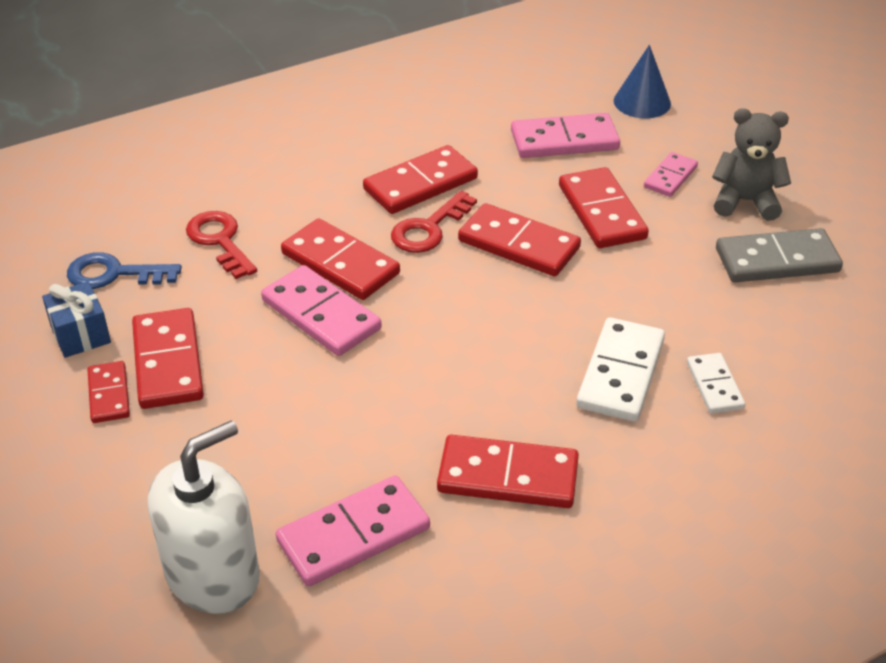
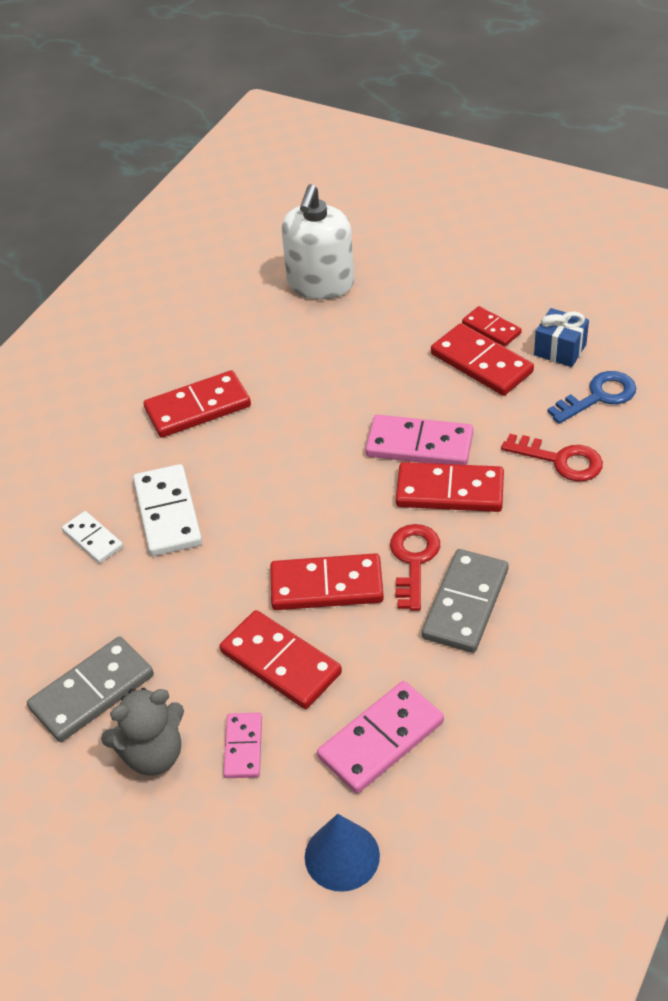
camera: 150 degrees right, 5 degrees up
pink domino [276,475,430,587] -> none
red domino [363,145,478,214] -> grey domino [422,549,509,653]

